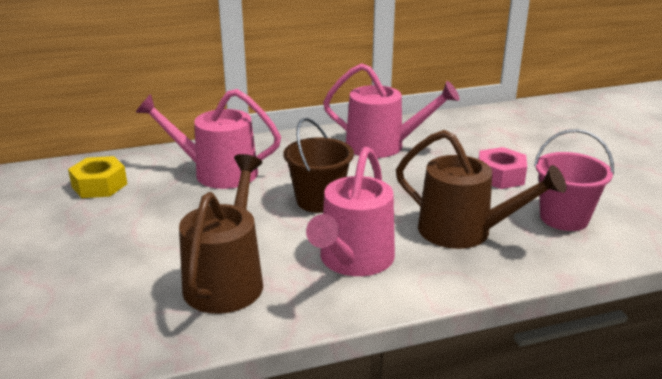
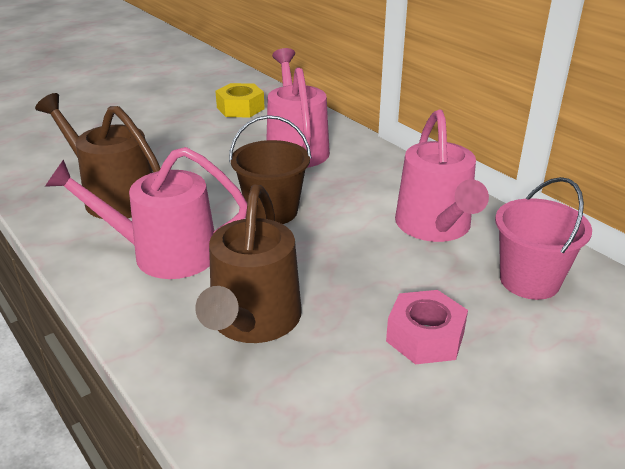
camera: 70 degrees right, 5 degrees up
brown watering can [179,154,263,314] -> brown watering can turned 135 degrees counterclockwise [35,93,161,219]
pink bucket [534,129,614,231] -> pink bucket moved to [495,177,592,300]

